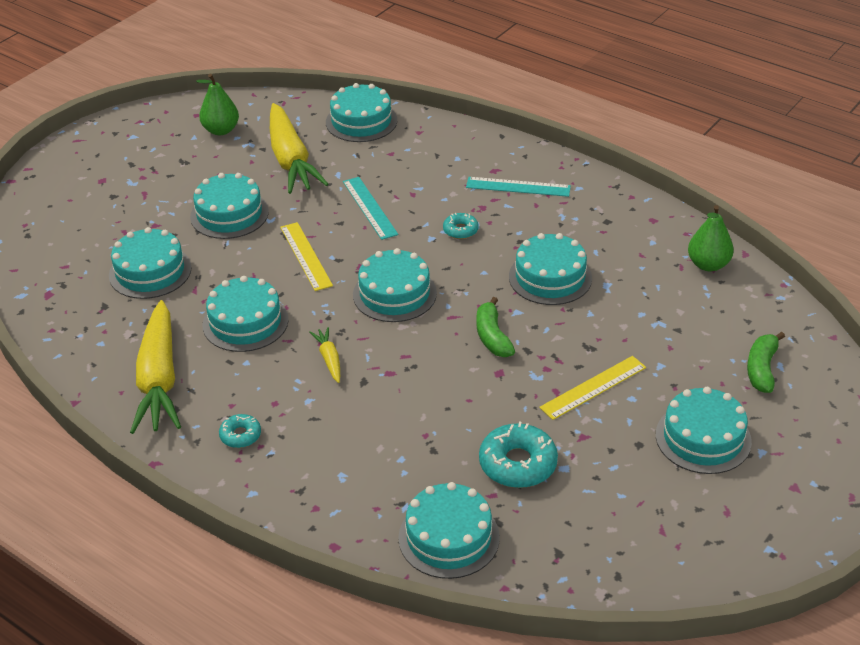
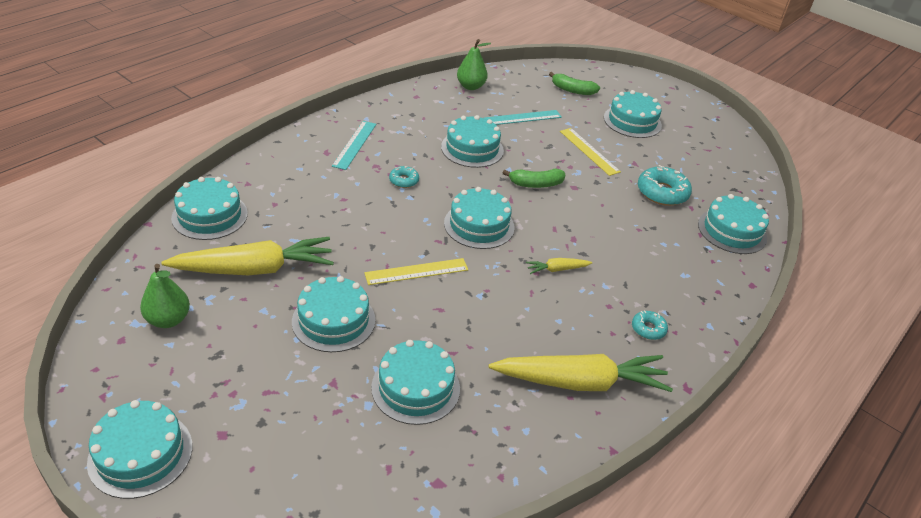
camera: 90 degrees left, 0 degrees up
turquoise cake [203,276,289,352] -> turquoise cake moved to [87,400,192,499]
turquoise ruler [343,177,398,240] -> turquoise ruler moved to [484,110,562,125]

